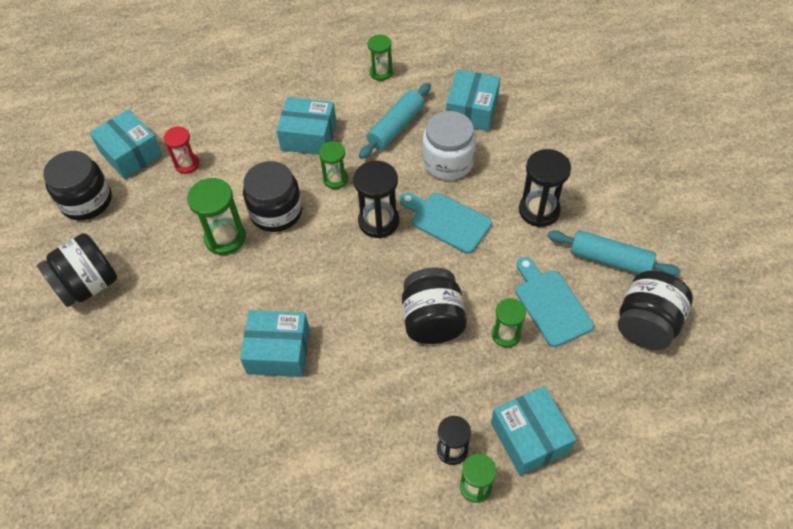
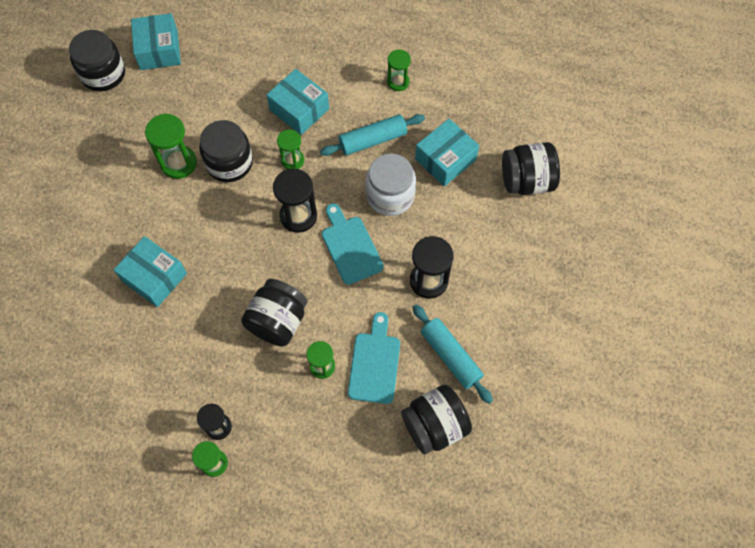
camera: 30 degrees right, 10 degrees up
black jar [37,233,117,307] -> black jar moved to [502,142,560,195]
red hourglass [163,126,200,174] -> none
turquoise box [491,386,577,476] -> none

